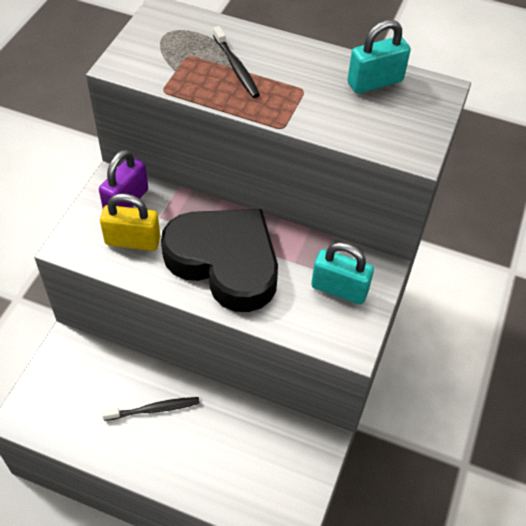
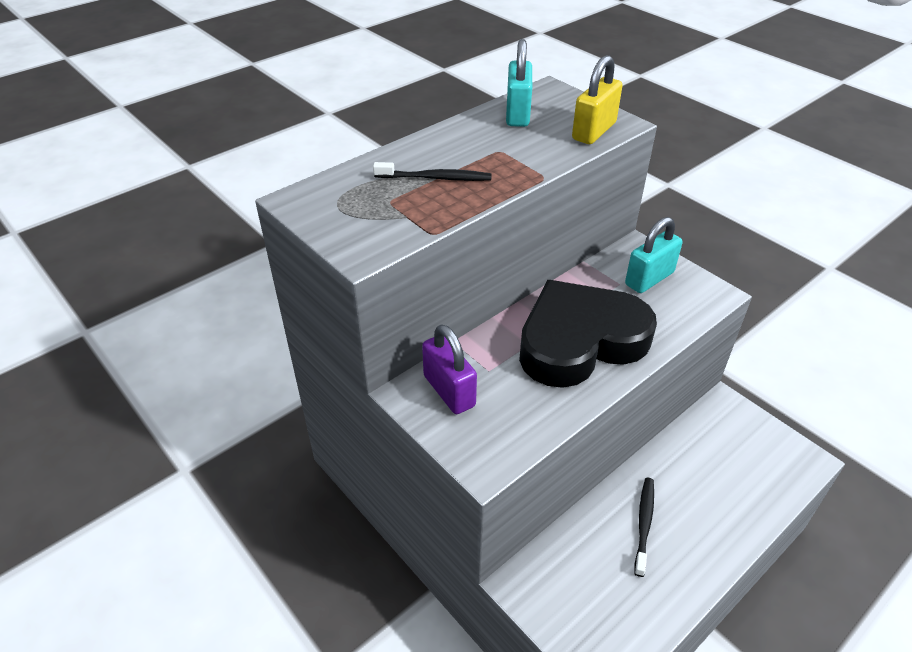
camera: 60 degrees left, 10 degrees down
yellow padlock [100,193,161,251] -> yellow padlock moved to [572,55,623,144]

